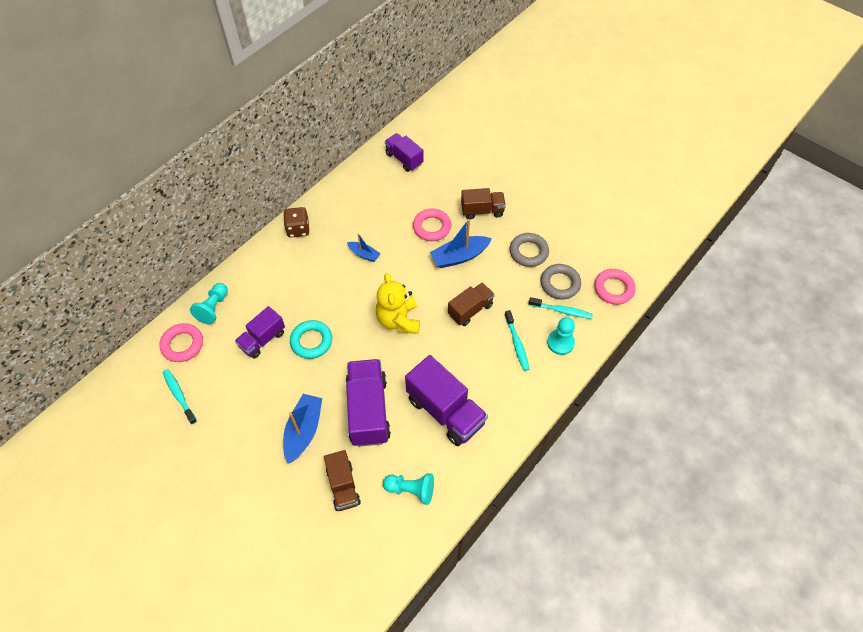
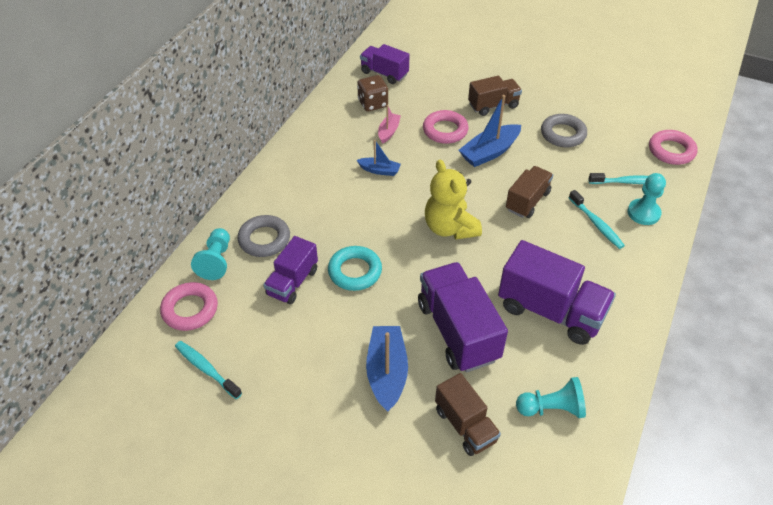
camera: 15 degrees left, 10 degrees down
brown dice [283,207,309,238] -> brown dice moved to [357,75,388,111]
grey ring [540,264,581,299] -> grey ring moved to [237,215,290,257]
none -> pink boat [378,105,401,144]

